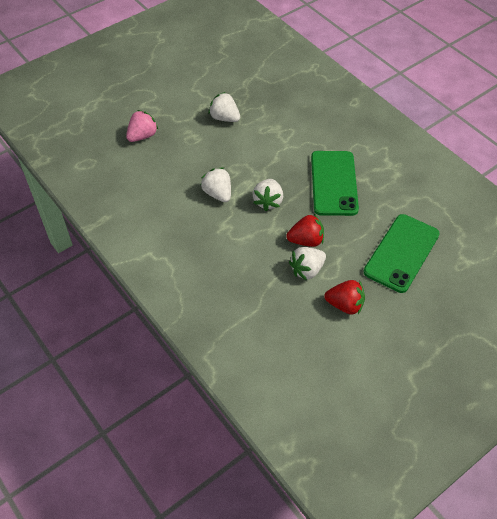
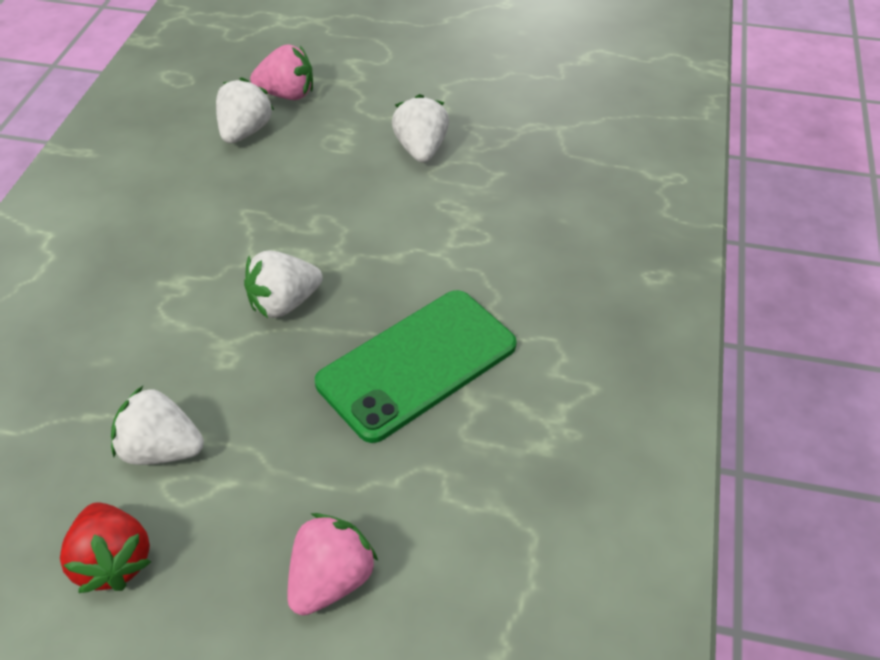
camera: 50 degrees right, 5 degrees down
white strawberry [201,167,231,202] -> white strawberry moved to [216,77,274,143]
red strawberry [286,214,324,247] -> none
green phone [363,214,440,293] -> pink strawberry [288,513,378,616]

